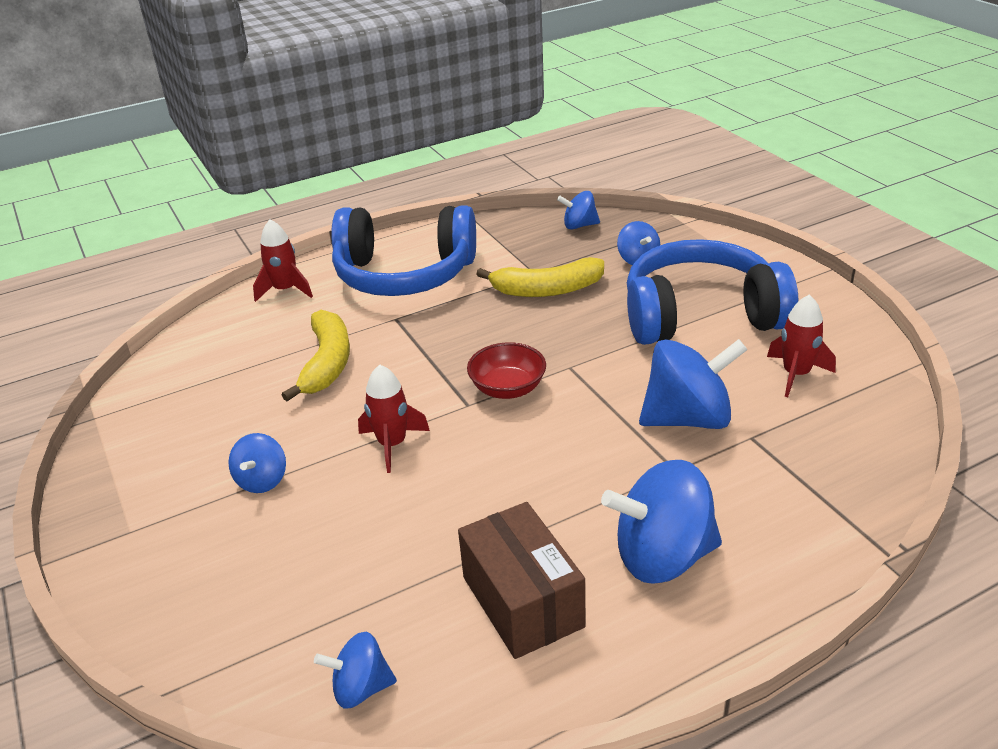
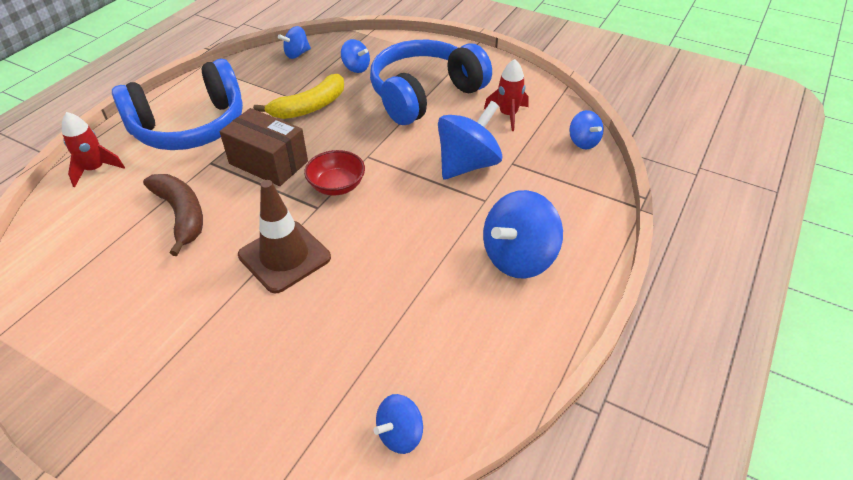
camera: 35 degrees left, 10 degrees up
blue spinning top [228,433,286,493] -> blue spinning top moved to [569,110,604,149]
yellow banana [282,310,350,401] -> brown banana [143,174,203,256]
red rocket [358,365,430,473] -> brown traffic cone [238,180,331,293]
brown box [458,502,585,659] -> brown box moved to [219,108,308,186]

